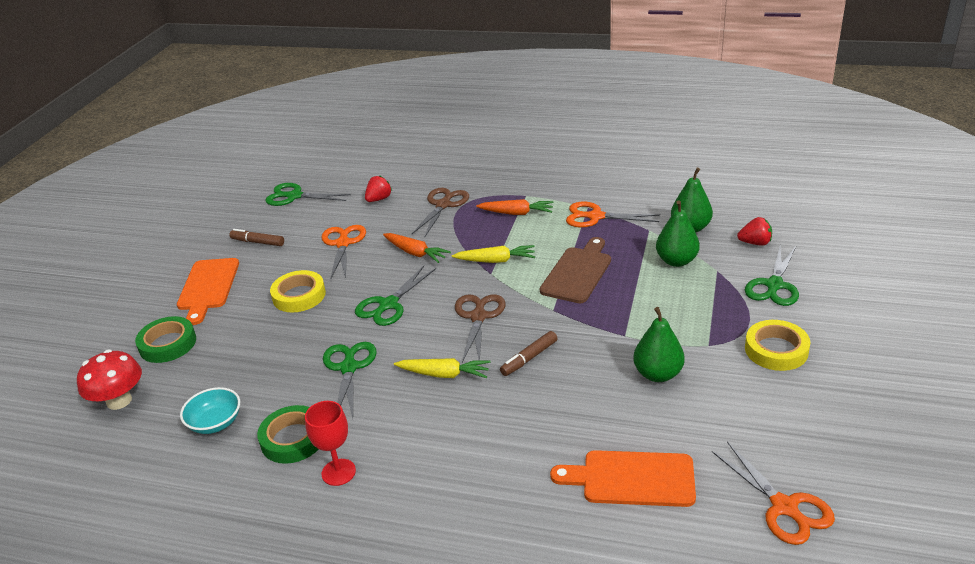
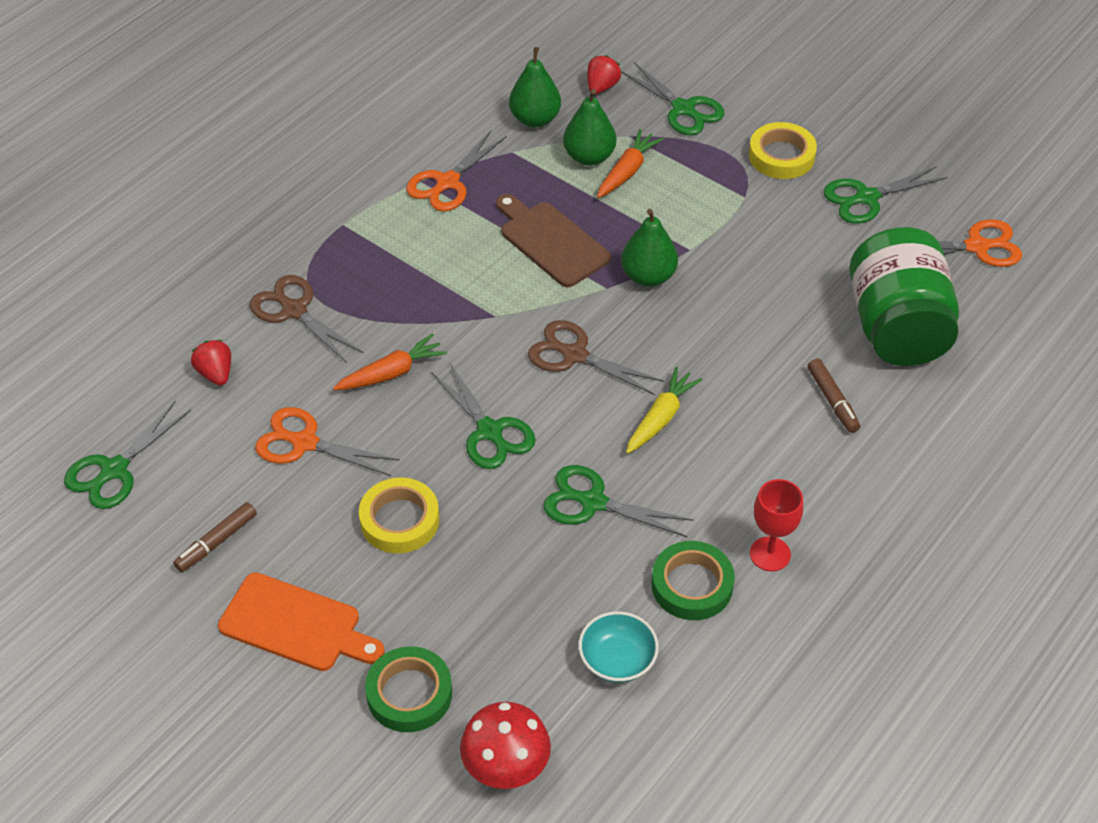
camera: 70 degrees left, 15 degrees up
yellow carrot [452,245,535,263] -> none
orange carrot [476,199,554,215] -> orange carrot moved to [597,129,664,198]
brown marker [500,331,558,376] -> brown marker moved to [808,359,860,433]
orange cutting board [550,450,696,507] -> green jar [849,227,959,366]
green pear [633,307,685,382] -> green pear moved to [621,209,678,287]
none -> green scissors [824,166,947,224]

